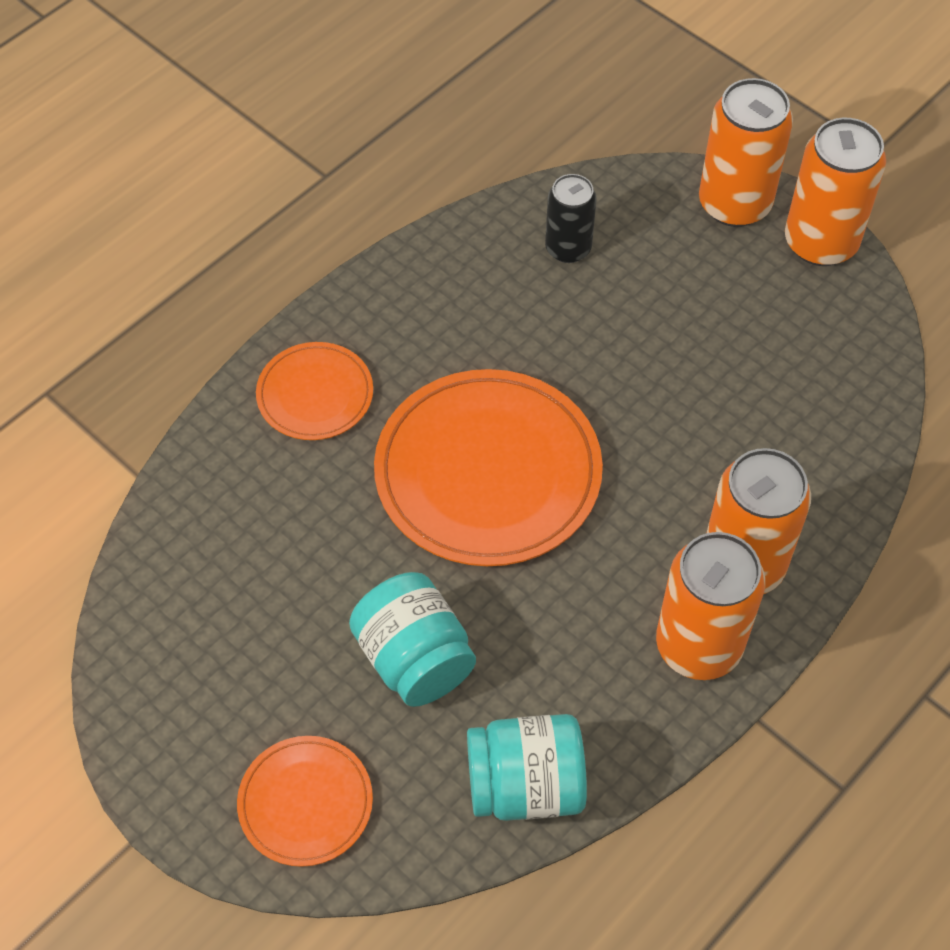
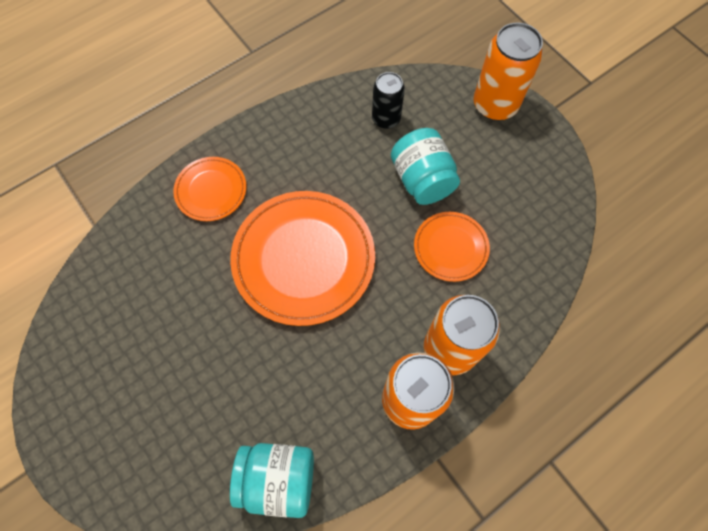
camera: 10 degrees right, 10 degrees up
orange plate [237,736,373,867] -> orange plate moved to [414,212,490,282]
turquoise jar [349,572,476,707] -> turquoise jar moved to [391,128,460,205]
orange can [785,118,886,266] -> none

